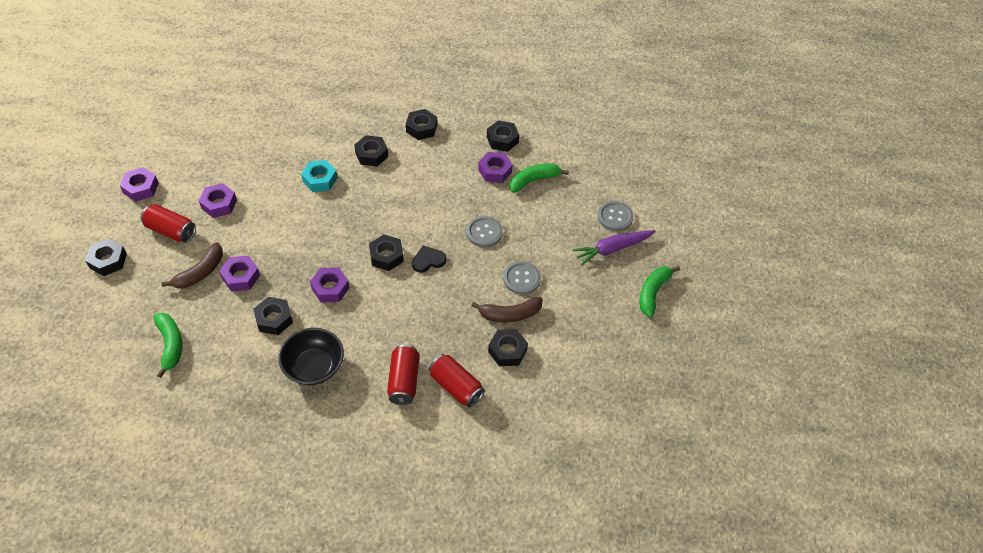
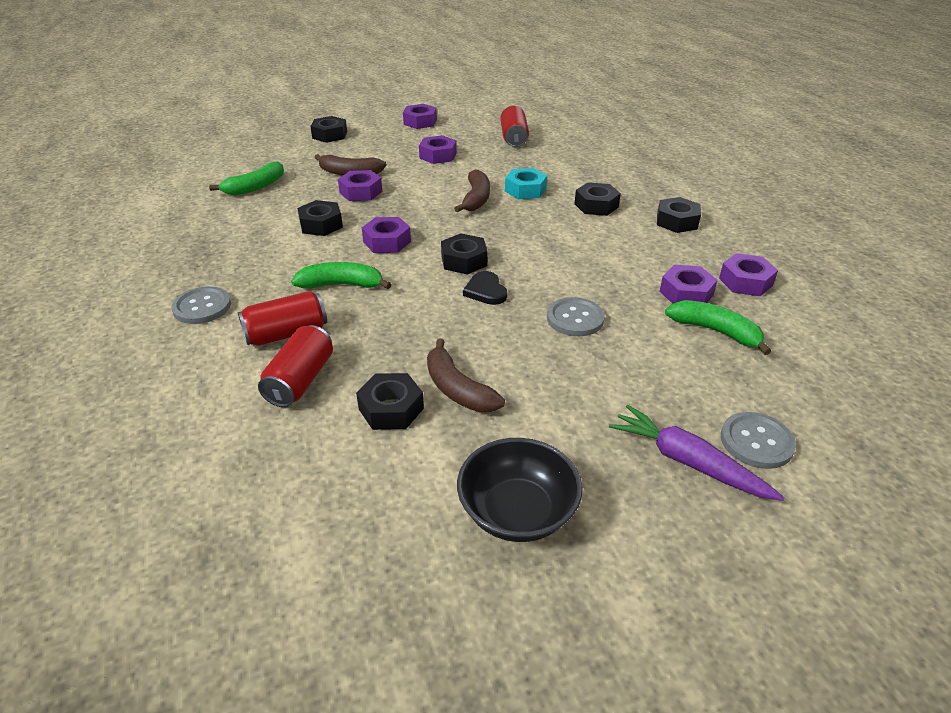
camera: 65 degrees right, 15 degrees down
red can [141,204,196,242] -> red can moved to [500,106,529,147]
black bowl [278,328,344,385] -> black bowl moved to [457,438,582,542]
black heart [412,246,447,273] -> black heart turned 150 degrees counterclockwise [463,271,507,305]
black nut [487,120,519,152] -> purple nut [719,253,778,296]
grey button [503,261,541,295] -> grey button moved to [172,286,231,324]
green banana [640,266,680,317] -> green banana moved to [291,262,392,289]
none -> brown banana [454,169,490,212]

